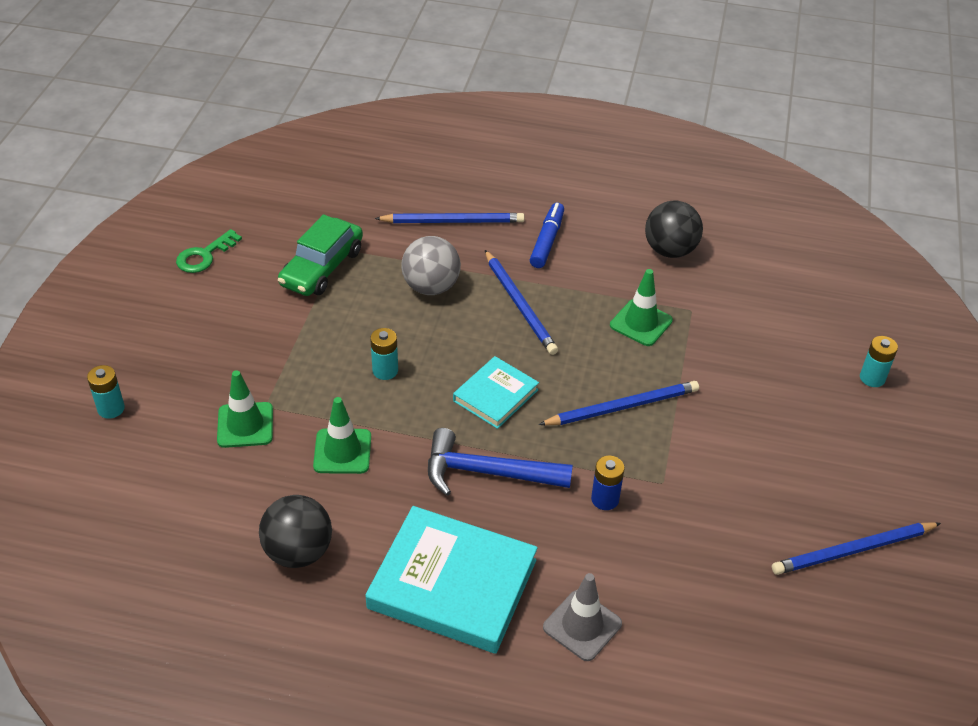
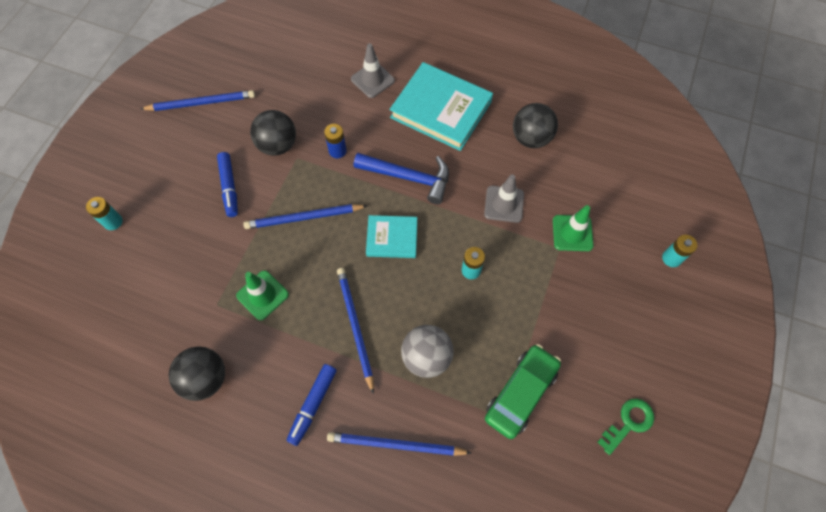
camera: 170 degrees left, 20 degrees up
green traffic cone [313,397,371,474] -> grey traffic cone [484,174,524,223]
turquoise book [453,356,539,429] -> turquoise book turned 45 degrees clockwise [366,215,417,258]
none -> blue marker [217,152,238,217]
none -> black ball [250,110,296,156]

